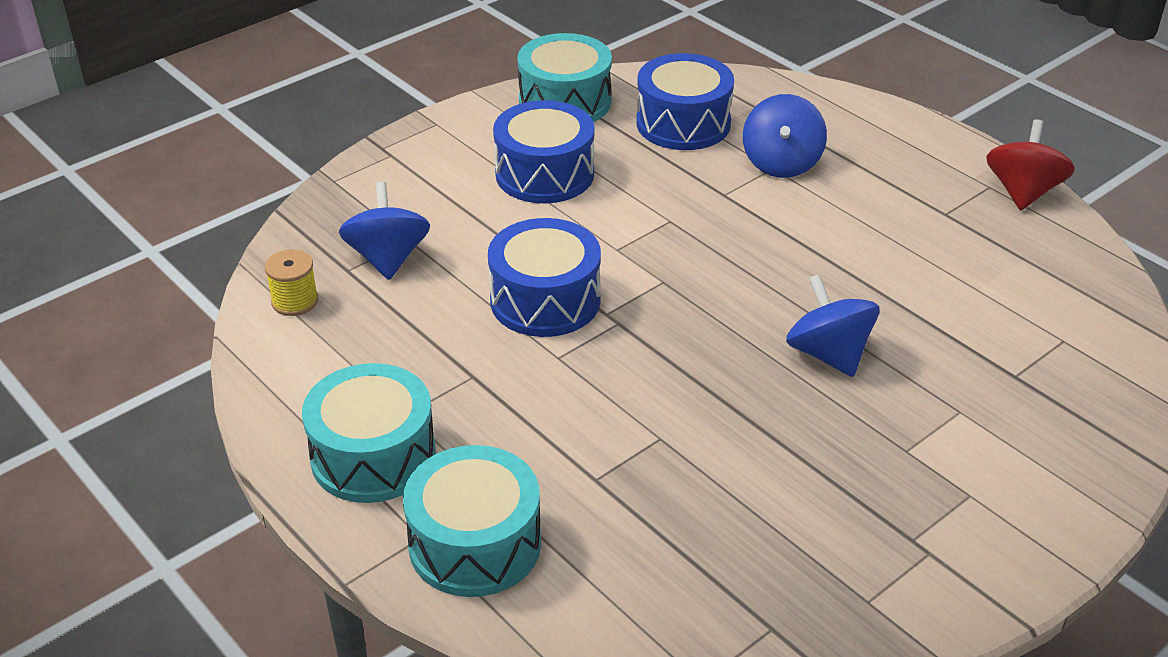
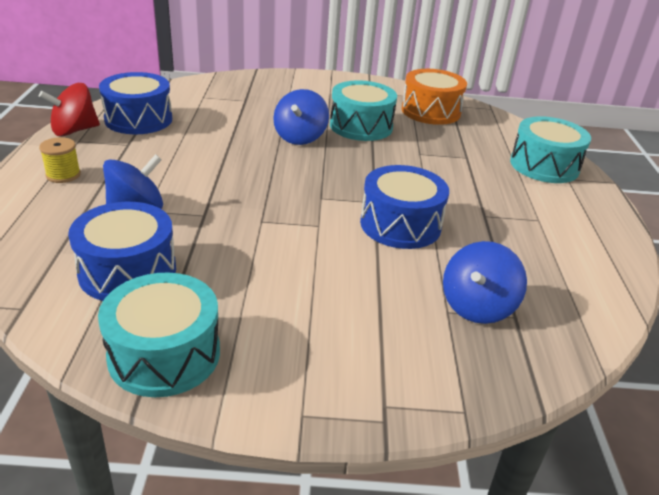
camera: 140 degrees left, 5 degrees down
yellow spool [265,249,319,316] -> yellow spool moved to [39,137,81,183]
turquoise drum [302,363,436,503] -> turquoise drum moved to [330,80,397,141]
blue drum [493,100,595,203] -> blue drum moved to [99,72,172,134]
none -> orange drum [402,69,467,125]

